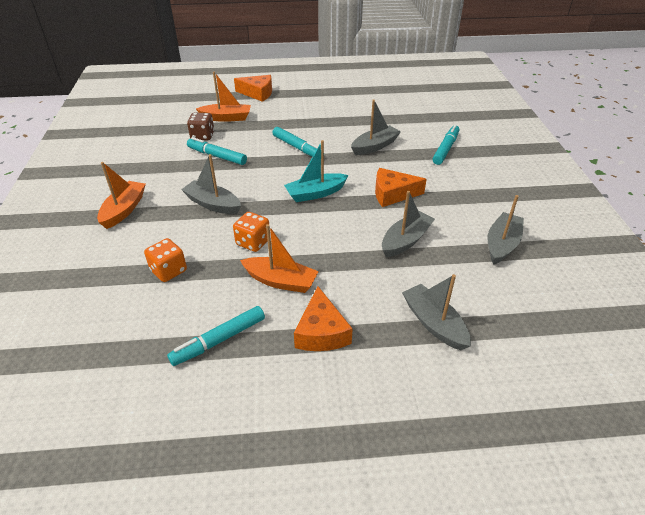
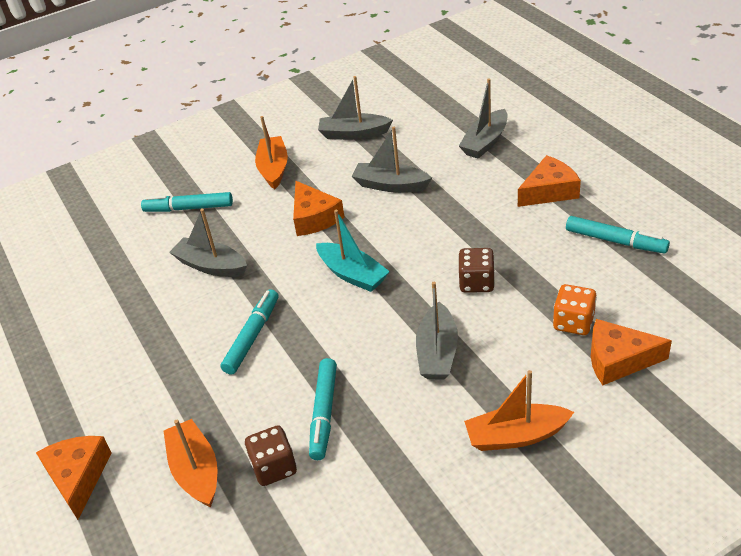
camera: 110 degrees left, 0 degrees up
orange dice [233,212,269,252] -> brown dice [458,248,495,293]
orange boat [240,224,319,293] -> orange boat moved to [255,116,288,189]
none -> orange cheese [591,319,672,385]

